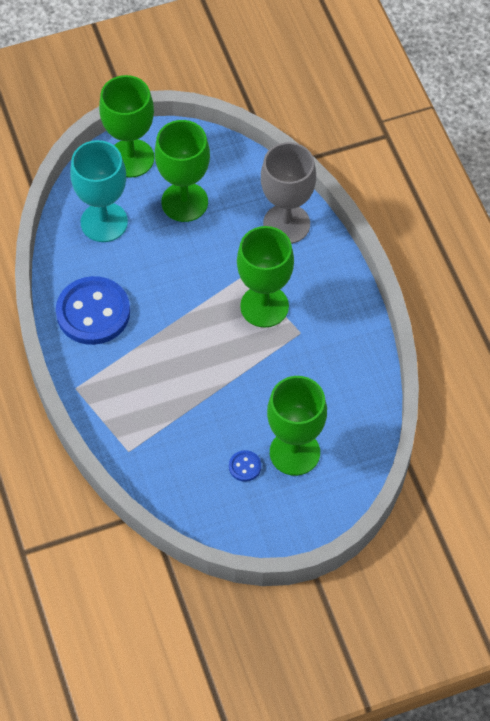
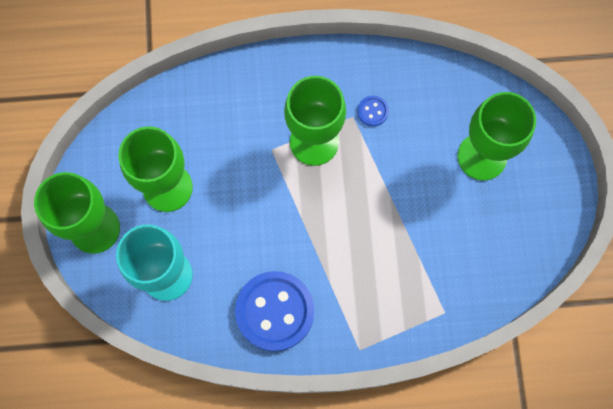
camera: 75 degrees left, 15 degrees up
blue button [229,450,261,482] -> blue button moved to [357,96,389,126]
grey goblet [261,142,316,244] -> none

